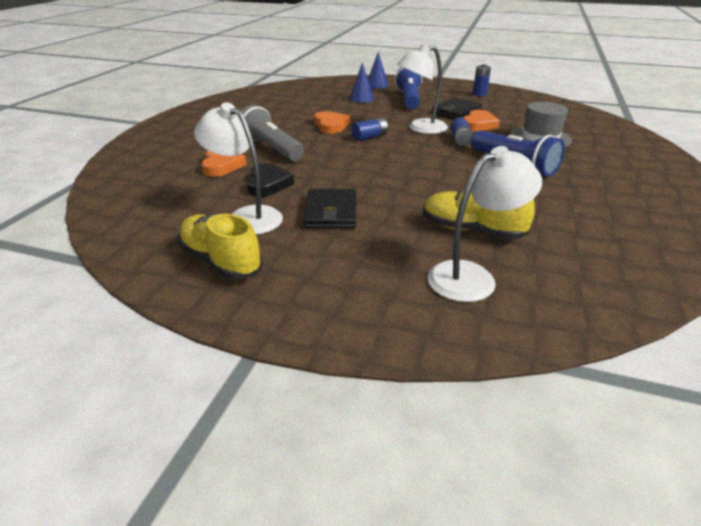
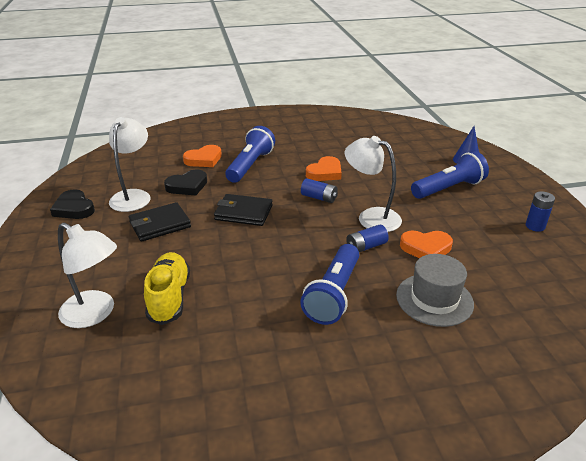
camera: 60 degrees right, 0 degrees up
yellow shoe [178,213,263,280] -> black heart [50,189,95,219]
grey flashlight [241,105,304,161] -> blue flashlight [225,126,275,183]
blue cone [349,62,374,103] -> none
black wallet [432,97,482,119] -> black wallet moved to [214,194,273,226]

